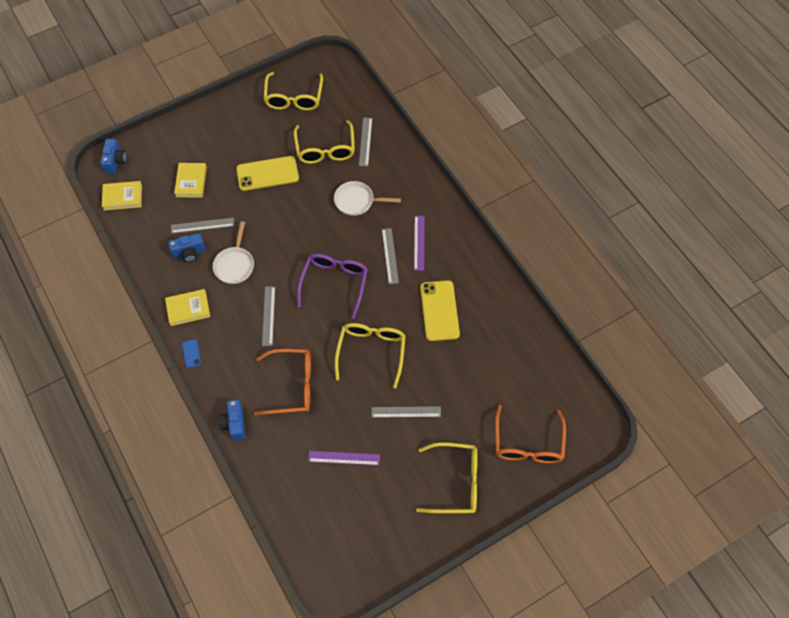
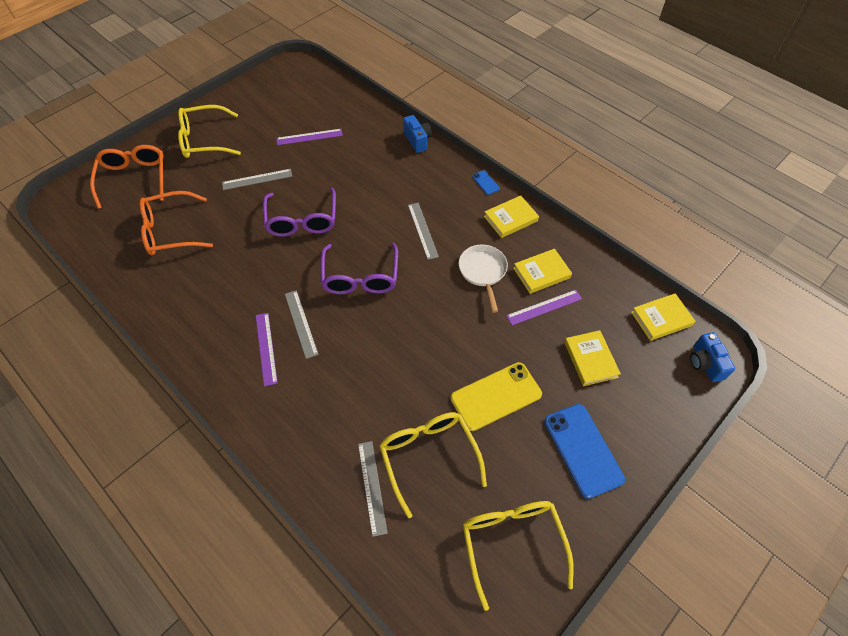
camera: 165 degrees right, 5 degrees down
blue camera [168,233,205,262] -> yellow book [513,249,572,294]
grey ruler [171,218,234,233] -> purple ruler [506,290,582,325]
orange glasses [254,349,311,415] -> orange glasses moved to [139,191,213,255]
white pan [334,181,401,216] -> none
yellow glasses [335,323,406,388] -> purple glasses [263,188,336,237]
yellow phone [420,280,460,341] -> none
none -> blue phone [544,404,625,499]

